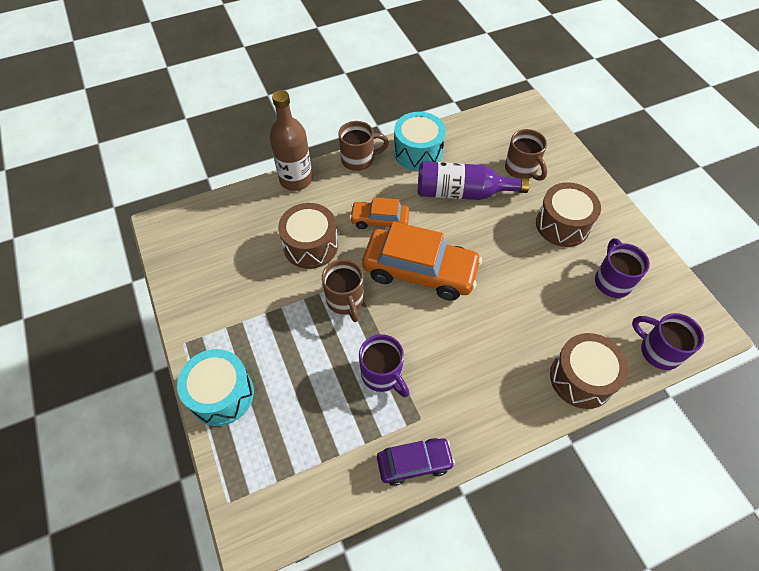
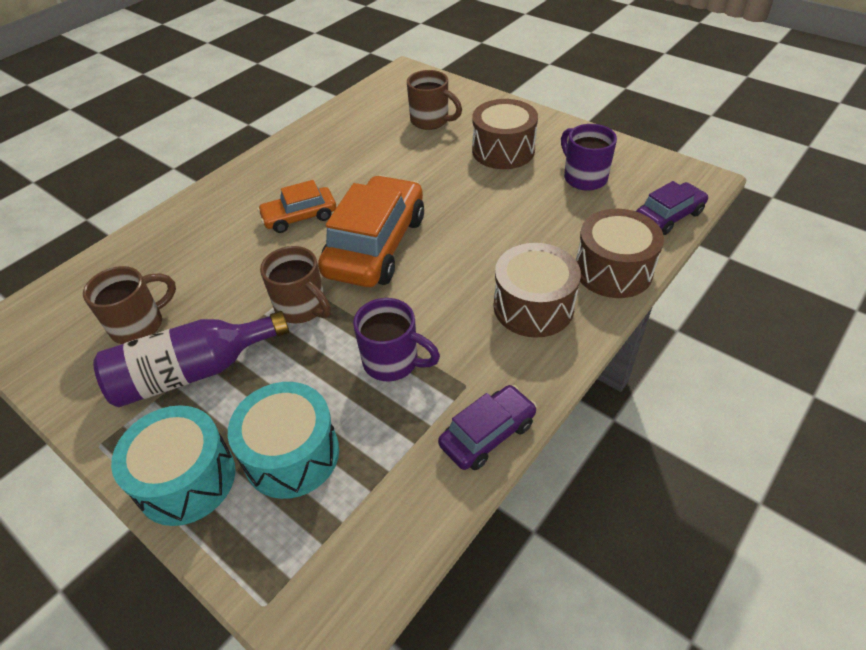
camera: 25 degrees left, 10 degrees down
brown bottle [270,90,313,191] -> none
brown drum [278,203,338,269] -> brown drum moved to [494,243,581,338]
brown mug [338,121,389,171] -> brown mug moved to [83,266,176,344]
orange car [362,222,482,301] -> orange car turned 60 degrees counterclockwise [318,175,424,287]
turquoise drum [394,112,446,171] -> turquoise drum moved to [228,382,339,499]
purple bottle [418,161,530,200] -> purple bottle moved to [93,311,289,407]
purple mug [632,313,704,370] -> purple car [636,181,709,235]

